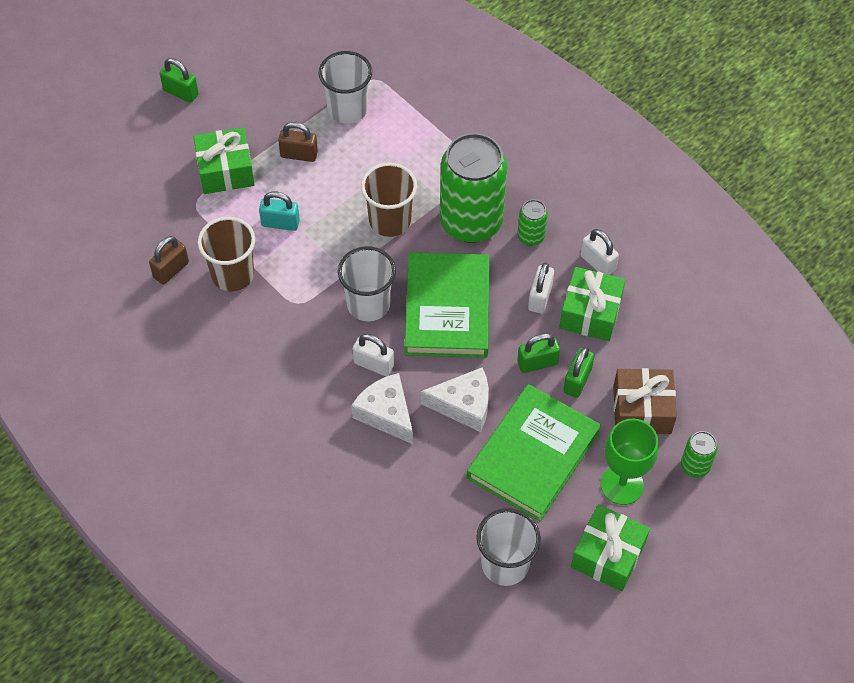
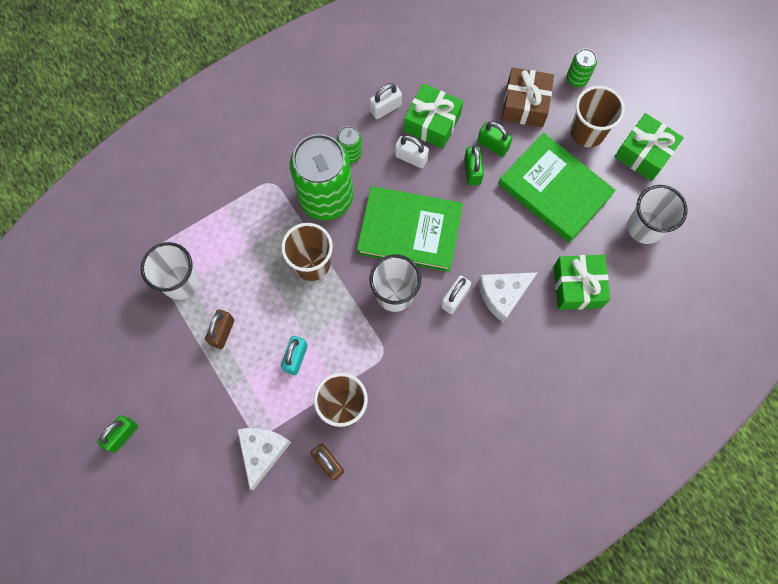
camera: 80 degrees left, 15 degrees up
green gift [193,127,255,194] -> green gift moved to [554,255,610,310]
white cheese [421,367,489,432] -> white cheese moved to [237,428,291,490]
green goblet [601,419,659,505] -> brown cup [570,86,625,147]

